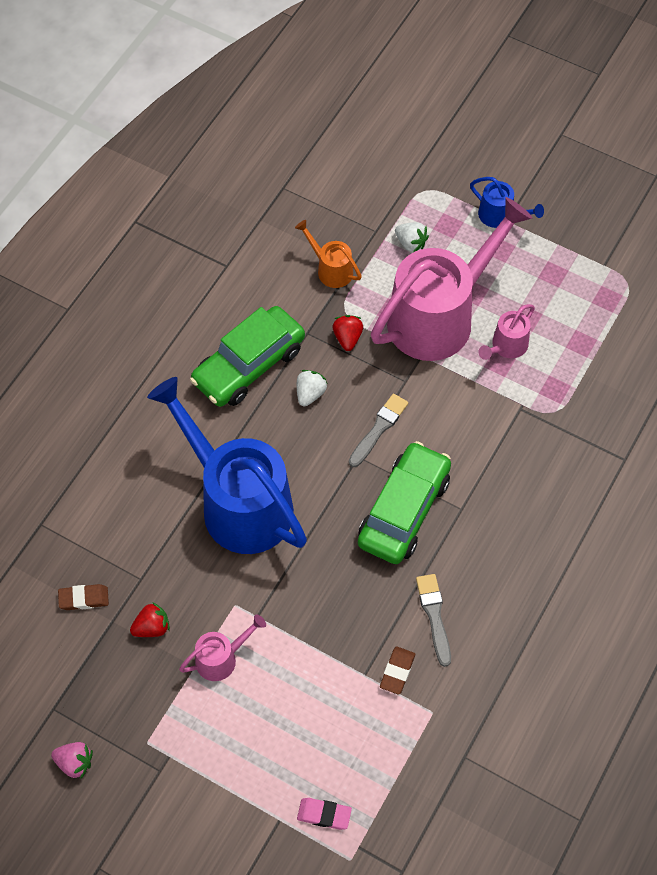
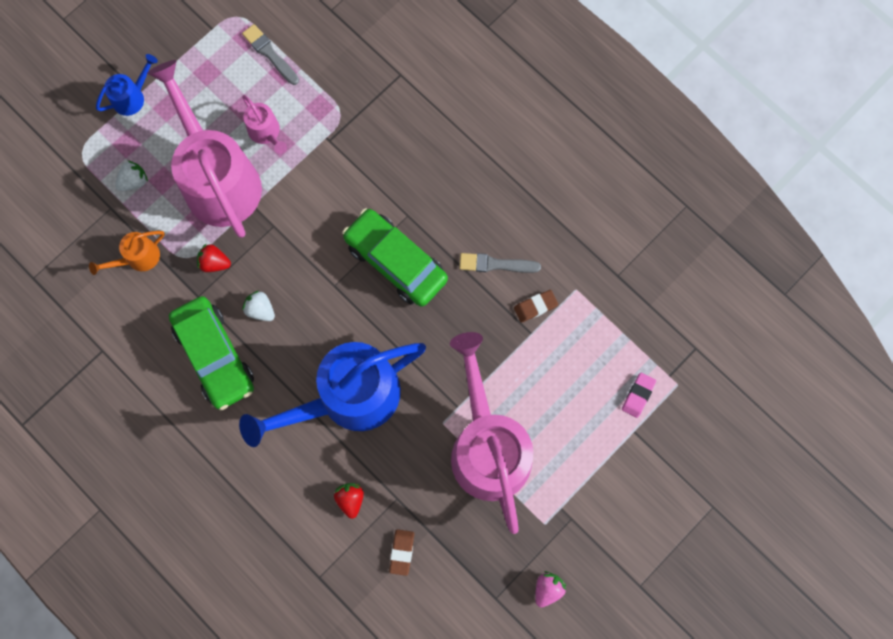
camera: 75 degrees left, 15 degrees up
red strawberry [130,602,170,637] -> red strawberry moved to [334,483,364,519]
pink watering can [179,614,266,681] -> pink watering can [450,332,533,534], size x2.34
grey brush [349,394,408,467] -> grey brush moved to [242,24,299,85]
brown eraser [380,647,415,695] -> brown eraser turned 60 degrees counterclockwise [514,290,558,323]

